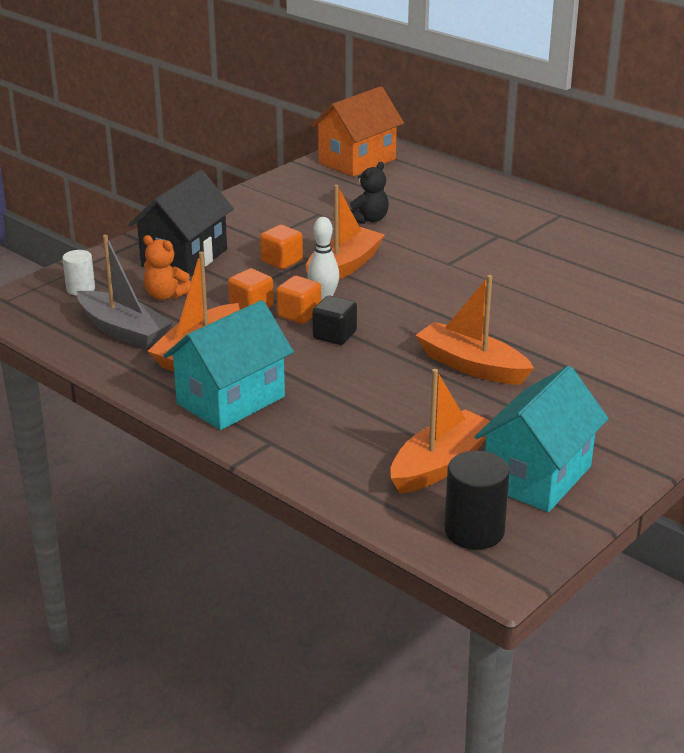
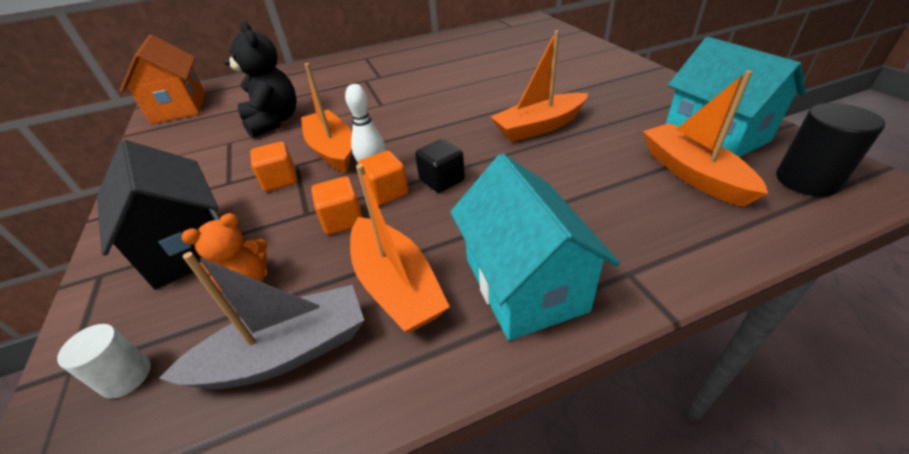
camera: 60 degrees left, 10 degrees up
black teddy bear [350,162,389,224] -> black teddy bear [224,21,297,138], size x1.64

